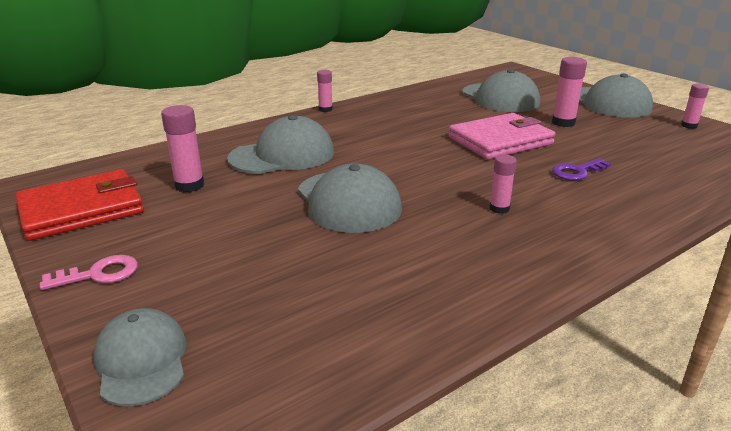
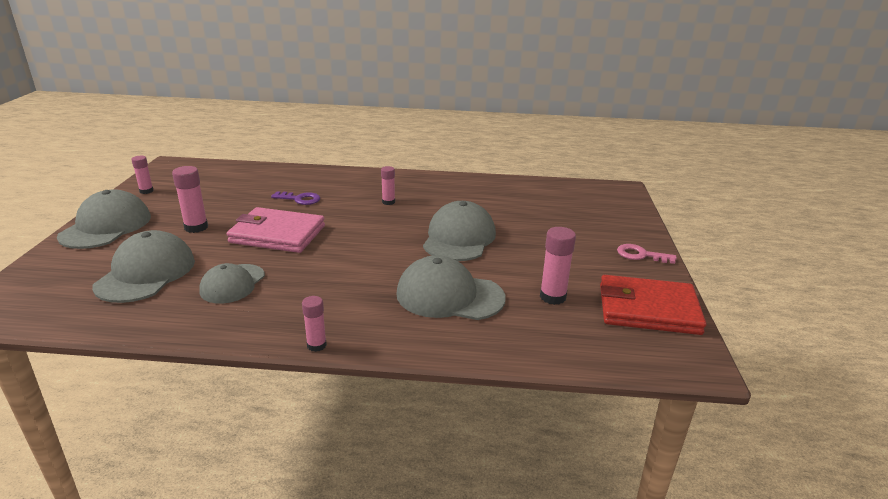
camera: 140 degrees left, 0 degrees up
grey cap [93,308,186,406] -> grey cap moved to [199,263,265,303]

